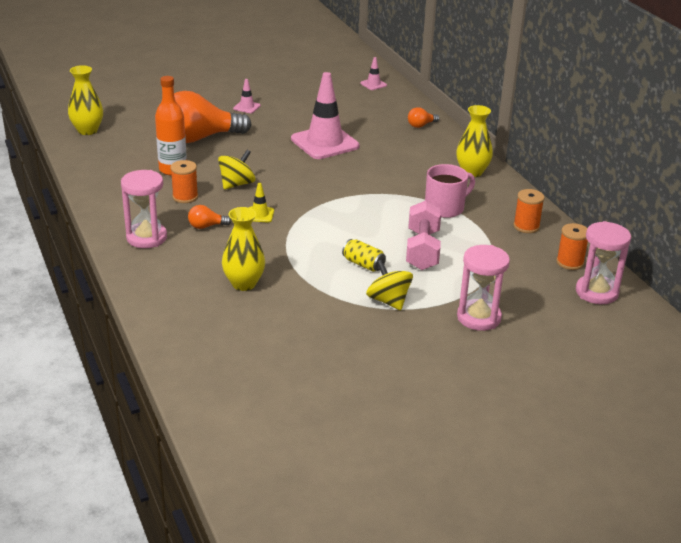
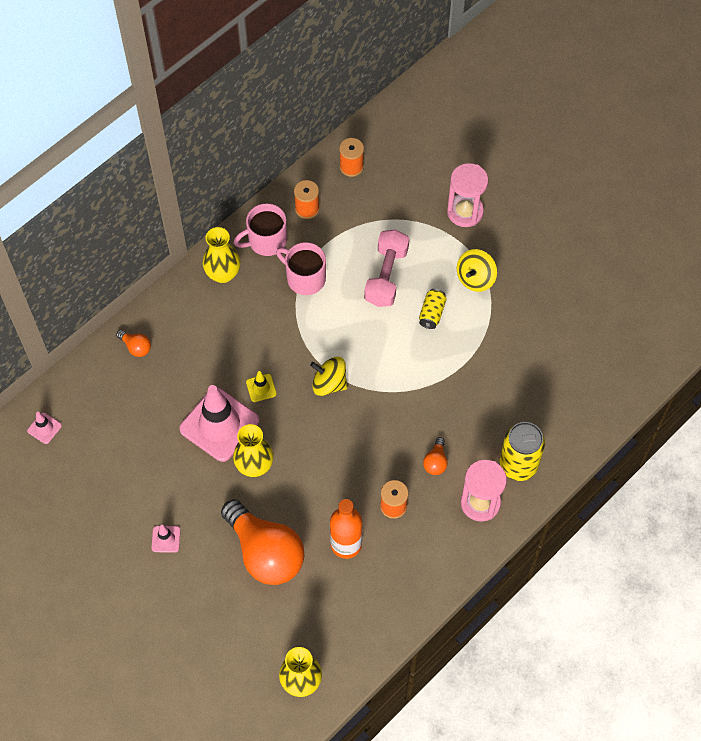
camera: 110 degrees left, 30 degrees up
orange light bulb [188,205,232,229] -> orange light bulb turned 45 degrees clockwise [423,437,448,475]
yellow spinning top [218,150,255,189] -> yellow spinning top moved to [310,357,347,396]
yellow vase [222,207,265,291] -> yellow vase moved to [233,424,274,477]
yellow traffic cone [249,183,274,222] -> yellow traffic cone moved to [246,371,276,402]
pink dumbbell [406,200,441,270] -> pink dumbbell turned 60 degrees counterclockwise [364,230,409,307]
pink hourglass [576,221,631,304] -> none
none -> pink mug [233,203,287,256]
none -> yellow can [499,422,545,481]

